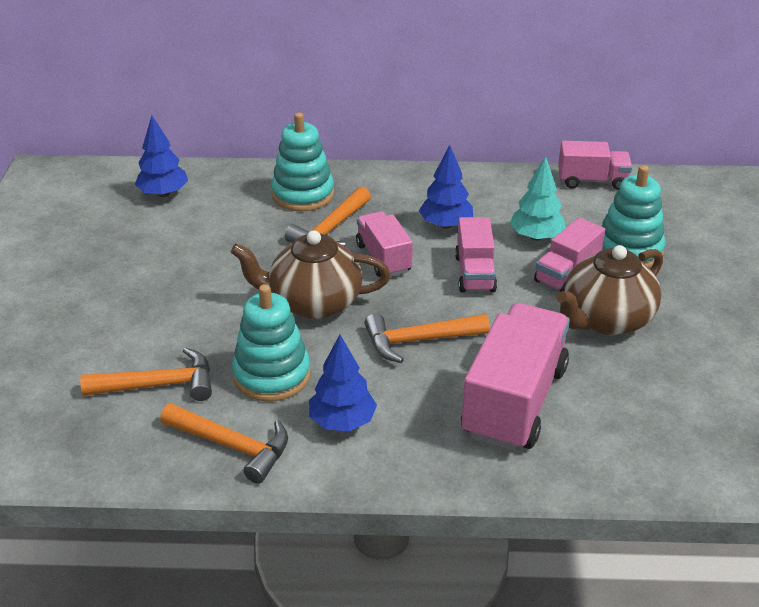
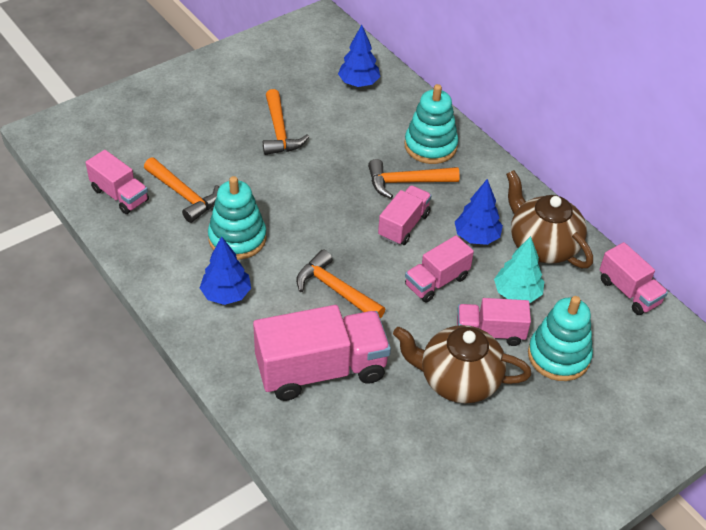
camera: 50 degrees right, 10 degrees up
orange hammer [160,403,288,484] -> orange hammer moved to [263,89,309,155]
brown teapot [231,230,390,319] -> brown teapot moved to [506,170,593,268]
none -> pink truck [85,150,149,214]

